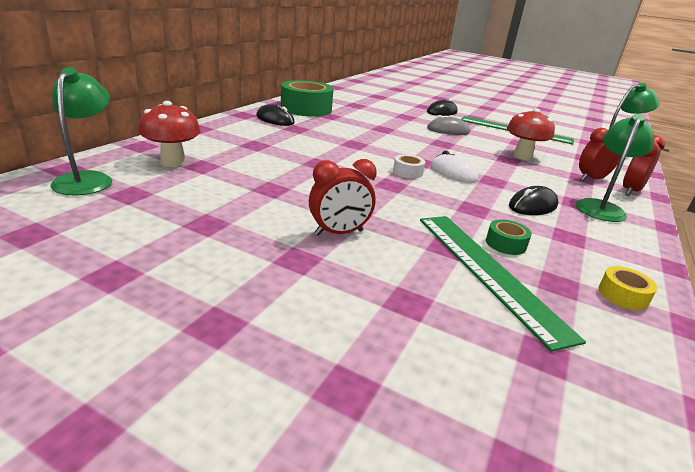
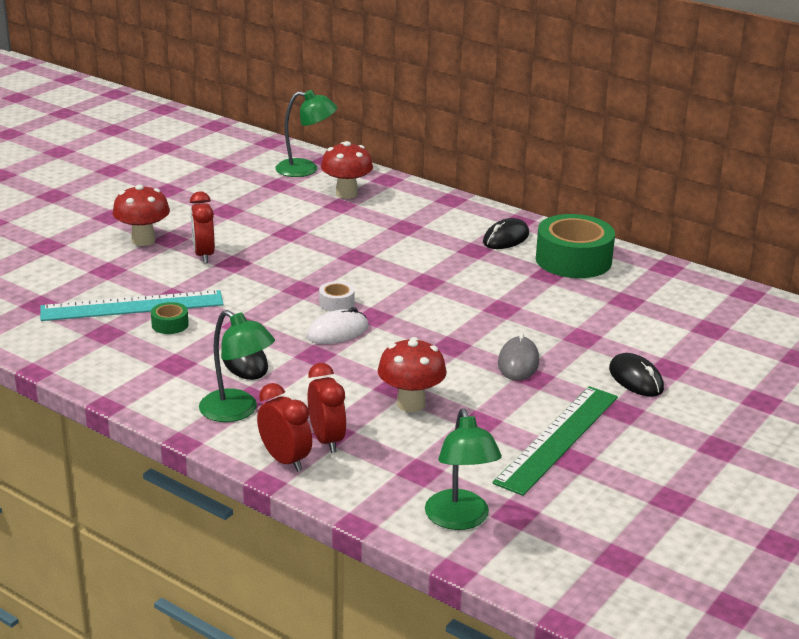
camera: 100 degrees right, 0 degrees up
green ruler [420,216,586,352] -> turquoise ruler [40,290,224,321]
yellow tape [599,266,657,310] -> none
none -> red mushroom [113,184,170,246]

